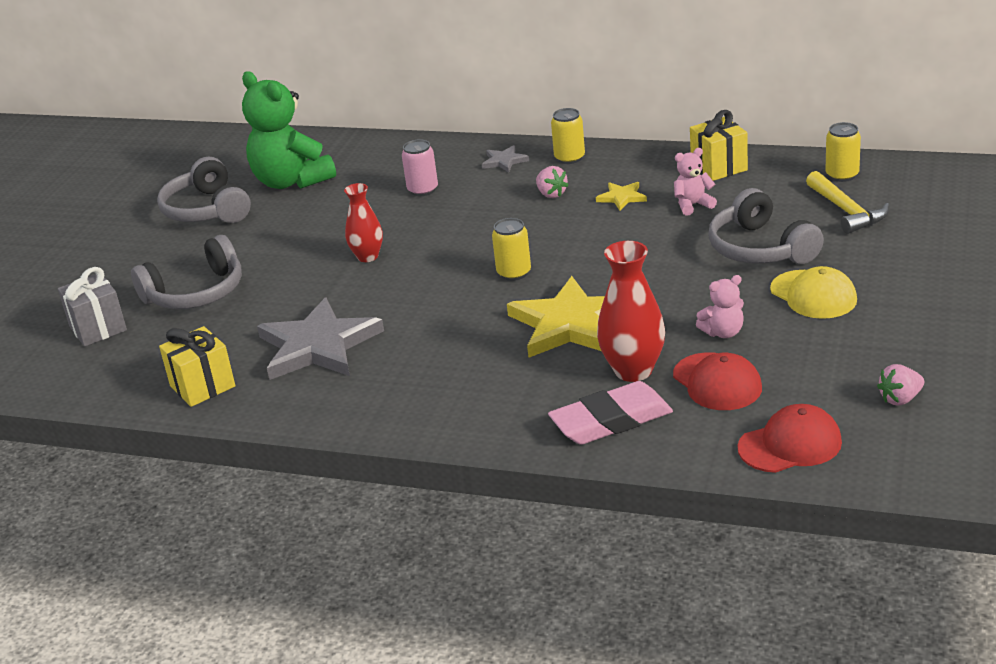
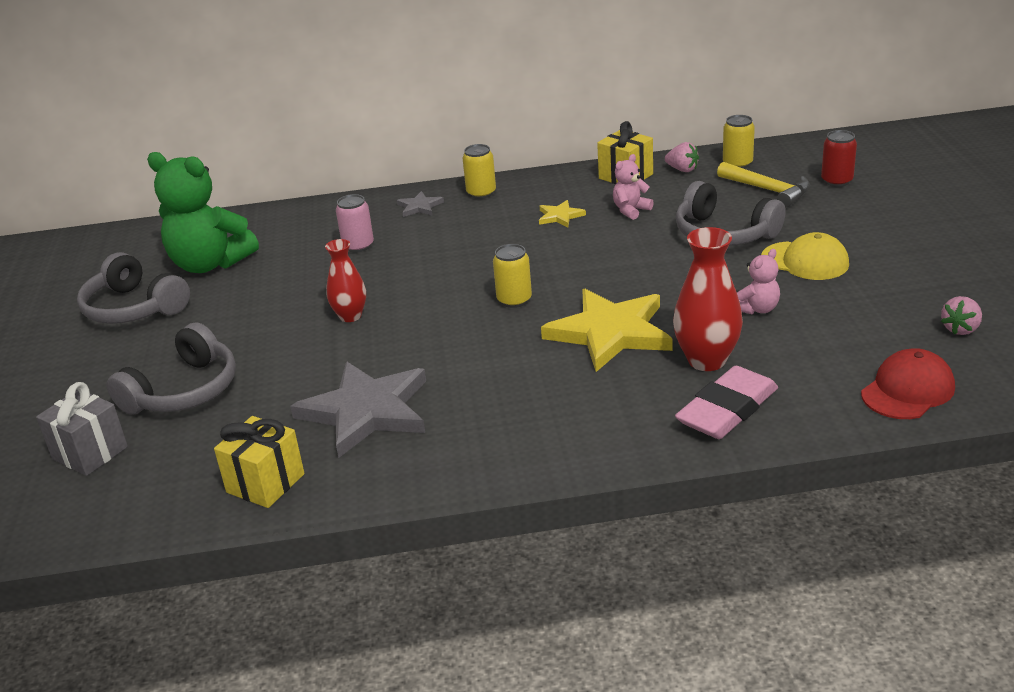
camera: 25 degrees left, 0 degrees up
pink strawberry [536,166,569,198] -> pink strawberry moved to [665,142,699,172]
red cap [673,352,762,410] -> none
none -> red can [821,130,857,187]

